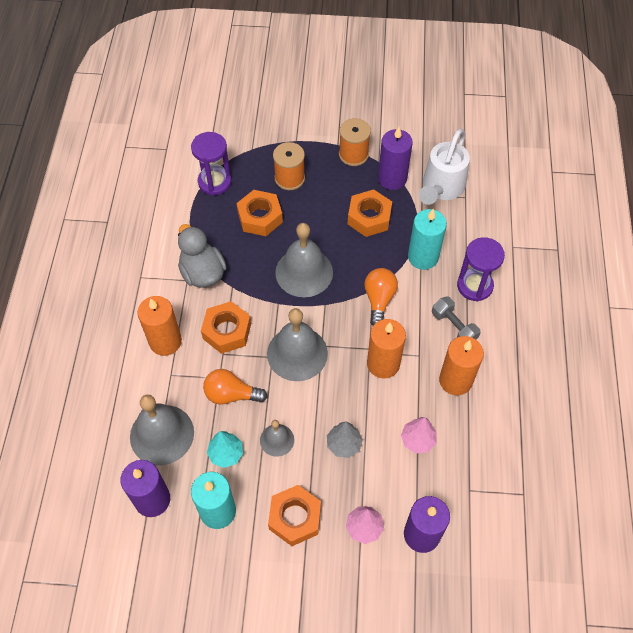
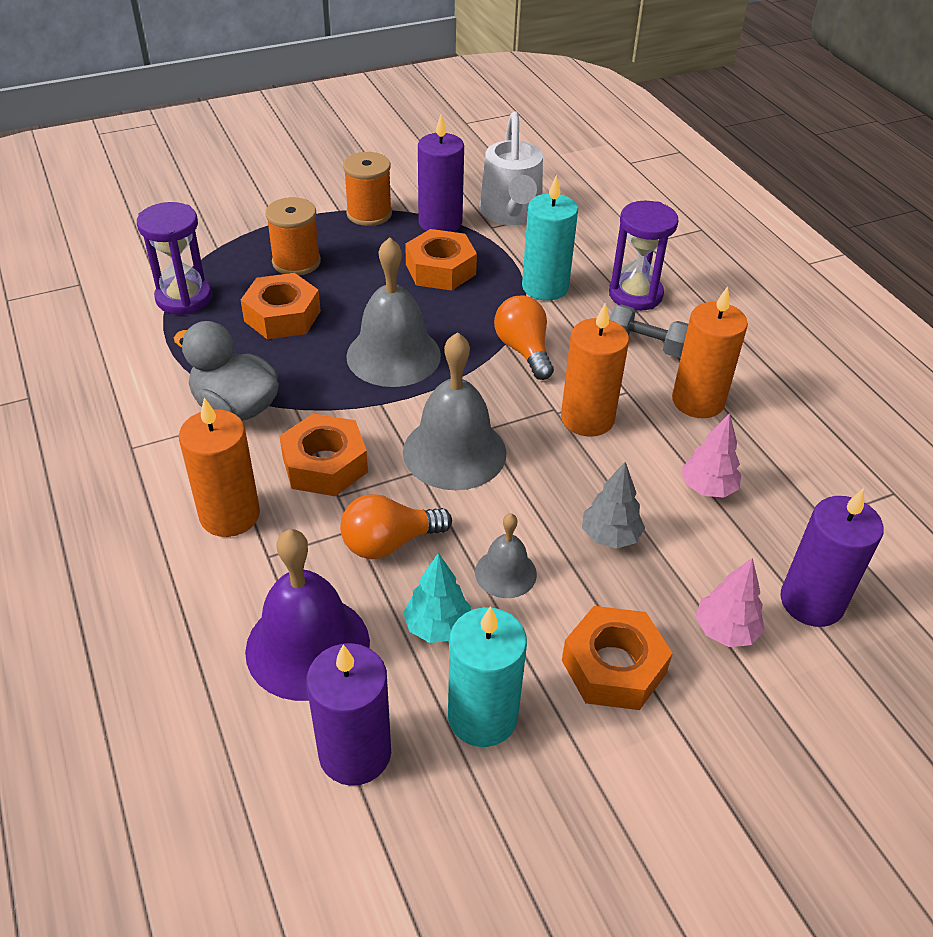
camera: 30 degrees left, 15 degrees down
grey bell [130,395,194,465] -> purple bell [245,529,370,701]

